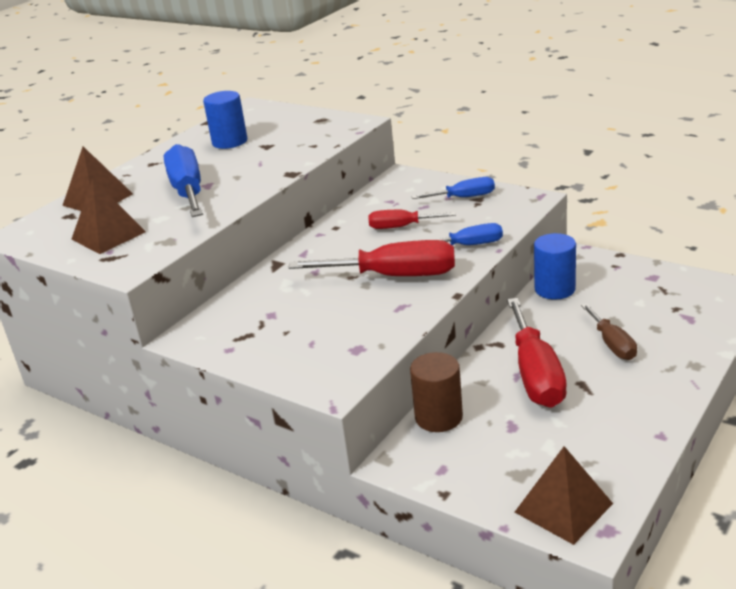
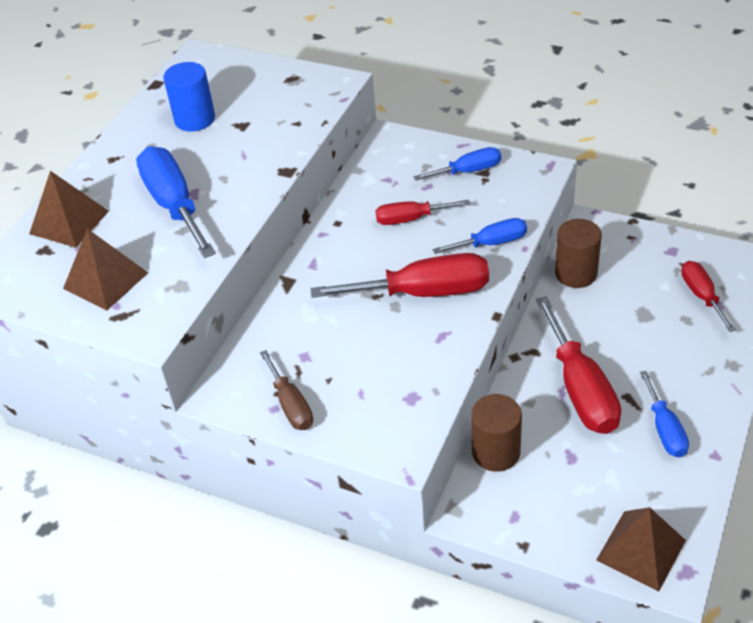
camera: 10 degrees left, 15 degrees up
blue cylinder [534,233,576,300] -> brown cylinder [555,219,602,288]
brown screwdriver [581,303,637,360] -> brown screwdriver moved to [260,350,313,430]
none -> blue screwdriver [640,371,689,457]
none -> red screwdriver [681,261,736,332]

